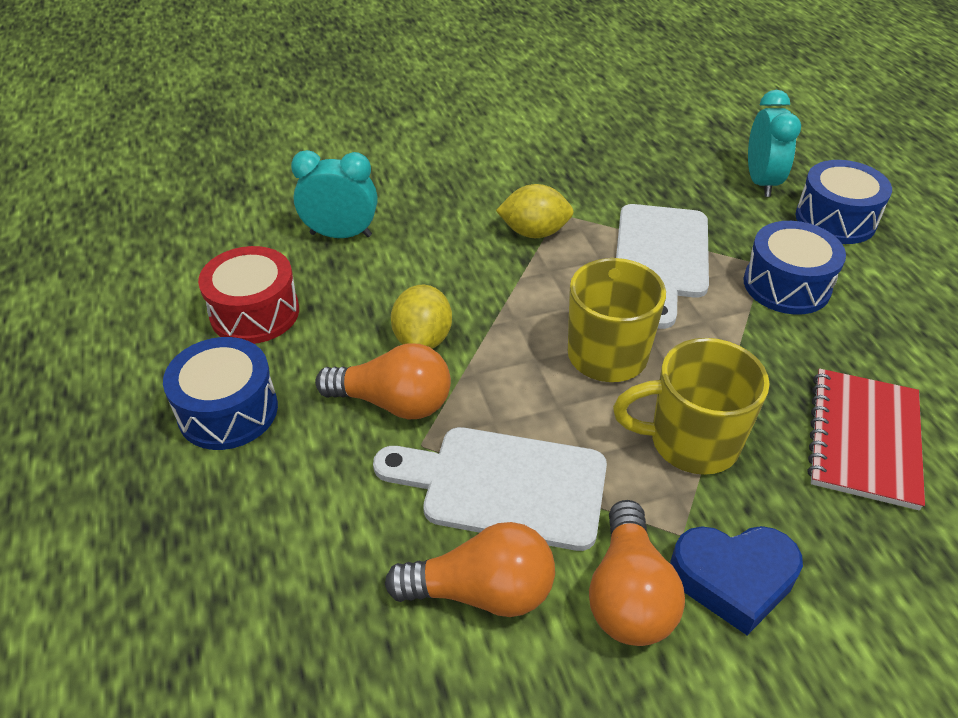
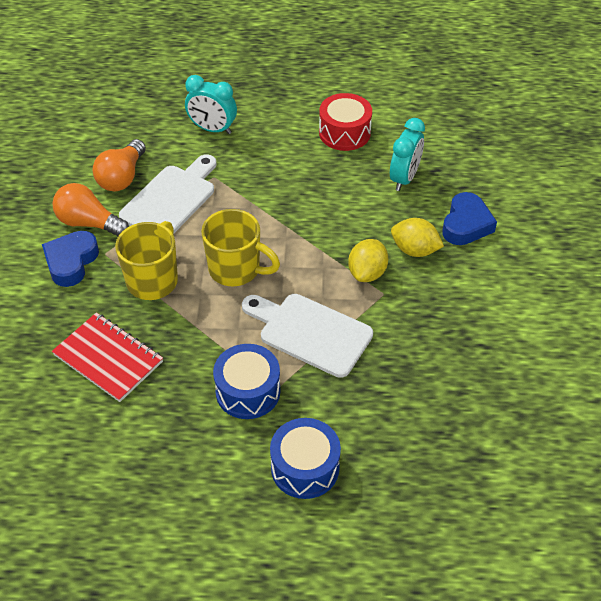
camera: 110 degrees right, 5 degrees up
blue drum [163,337,278,450] -> none
orange light bulb [315,343,451,420] -> none
yellow lemon [391,285,452,349] -> yellow lemon moved to [391,218,444,257]
turquoise clock [748,90,801,197] -> turquoise clock moved to [185,75,237,134]
none -> blue heart [442,192,497,245]

